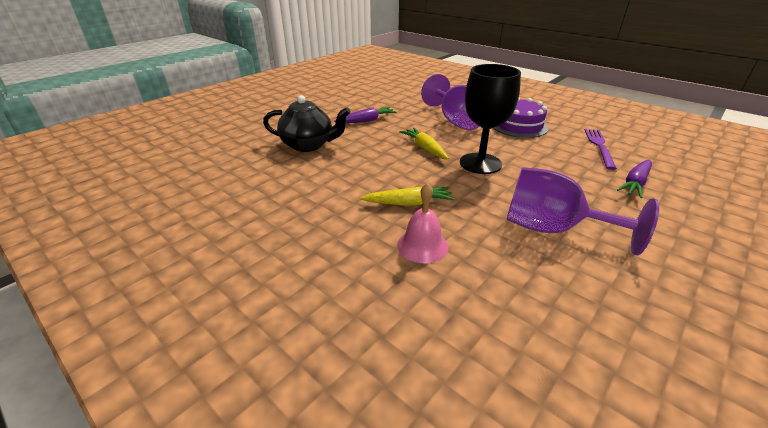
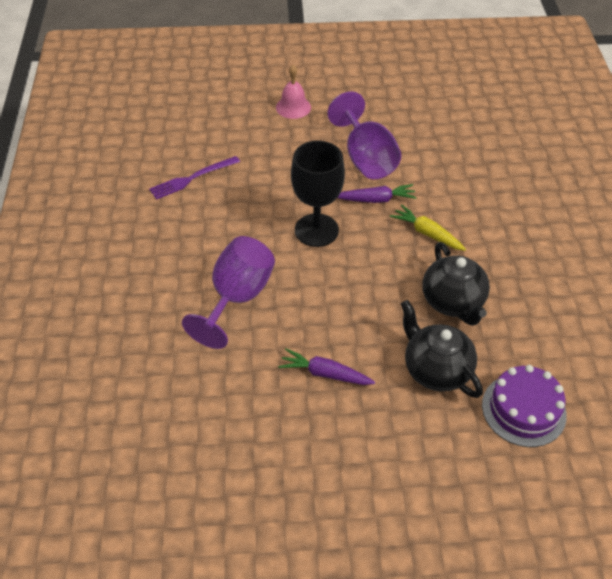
camera: 135 degrees left, 15 degrees up
pink bell [397,183,449,263] -> pink bell moved to [276,65,311,119]
yellow carrot [399,128,449,160] -> none
purple cake [494,98,548,138] -> purple cake moved to [482,365,567,447]
purple carrot [617,160,652,198] -> purple carrot moved to [338,184,417,203]
none -> black teapot [422,242,490,326]

